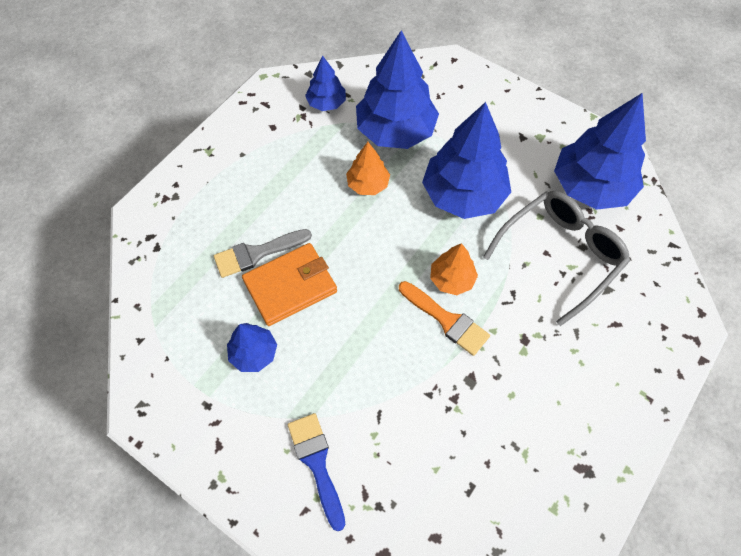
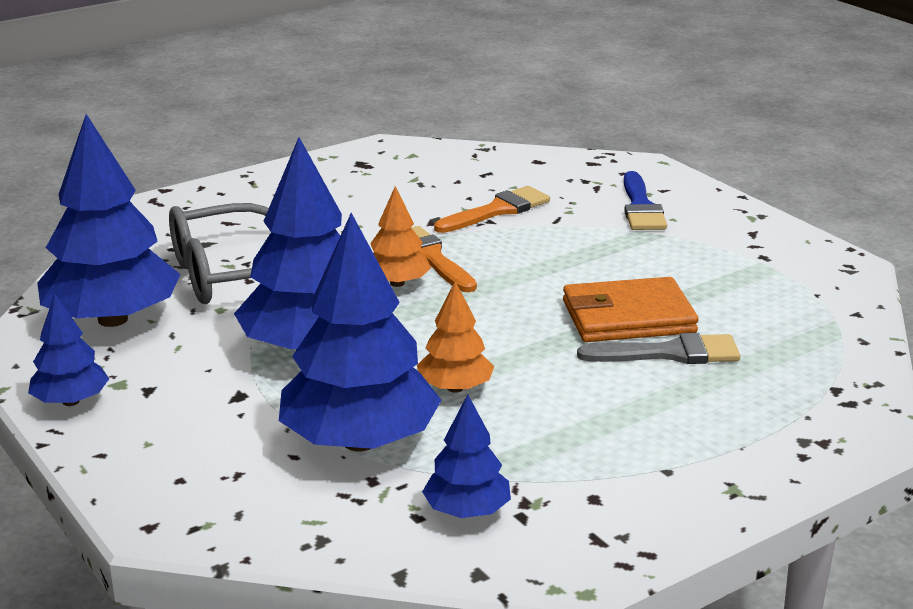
camera: 160 degrees left, 35 degrees down
blue tree [227,323,277,372] -> blue tree moved to [28,294,109,406]
none -> orange brush [434,186,550,233]

